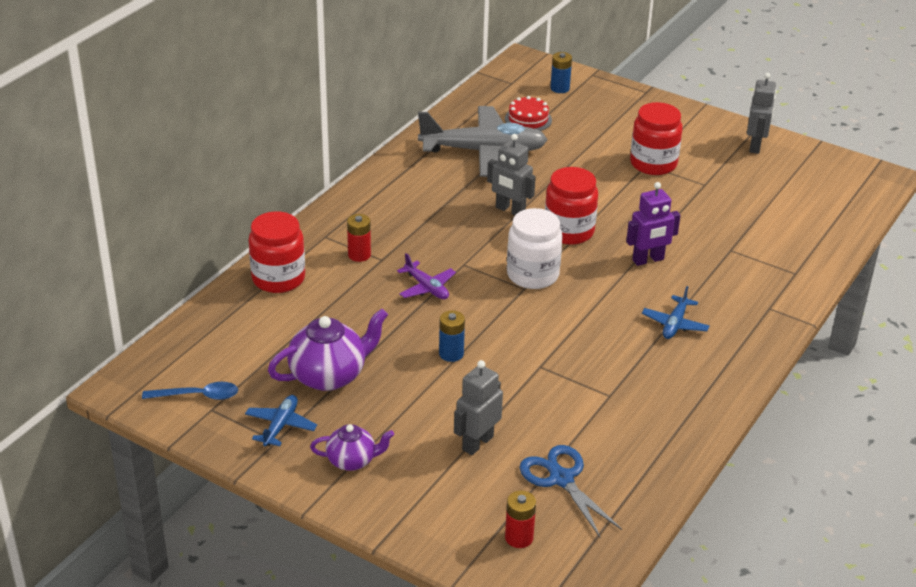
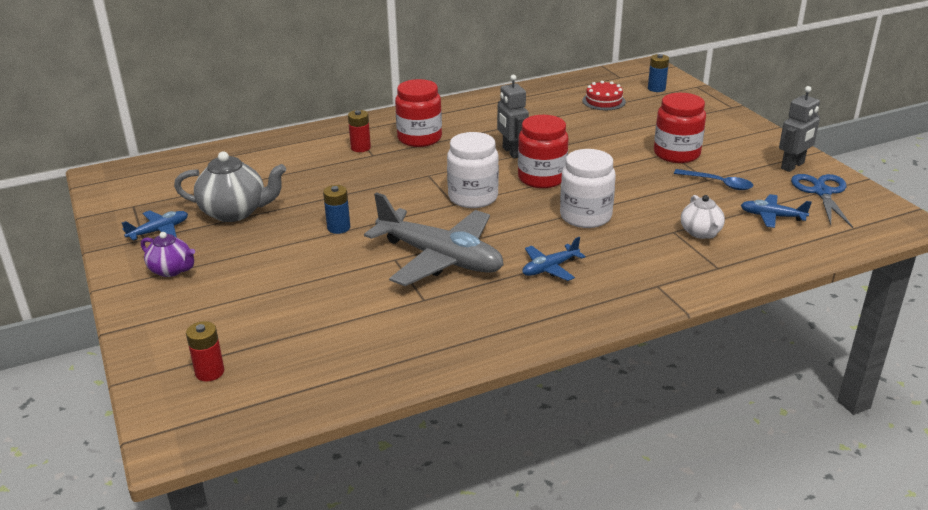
camera: 35 degrees right, 5 degrees down
blue spoon [142,382,238,400] -> blue spoon moved to [674,169,753,190]
red jar [248,211,305,293] -> red jar moved to [395,79,442,147]
purple teapot [268,309,388,391] -> grey teapot [174,151,286,222]
purple plane [397,253,456,299] -> none
grey plane [418,106,548,177] -> grey plane moved to [364,192,504,286]
grey robot [454,360,503,455] -> none
blue scissors [519,445,622,538] -> blue scissors moved to [791,174,853,228]
purple robot [626,182,681,266] -> white jar [560,149,616,228]
none -> white teapot [681,195,725,239]
none -> blue plane [741,194,812,228]

